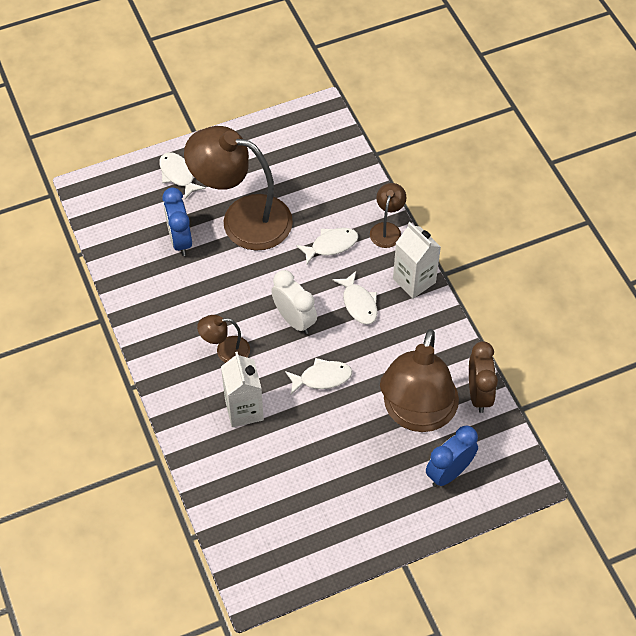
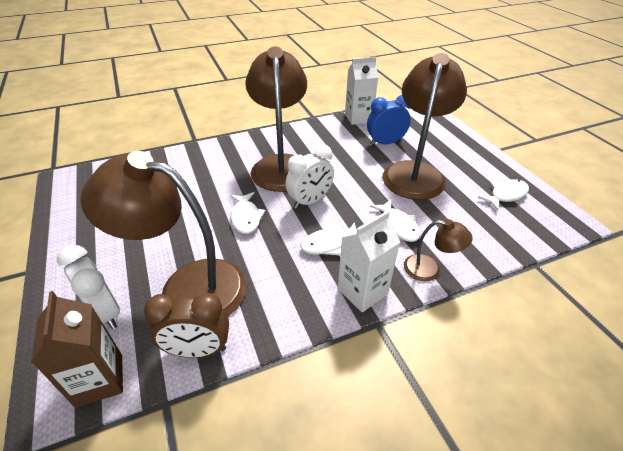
camera: 90 degrees right, 15 degrees down
white fish [159,152,206,199] -> white fish moved to [478,179,529,211]
brown lamp [197,315,250,363] -> brown lamp [245,47,307,192], size x2.20
white carton [221,352,264,427] -> white carton moved to [345,57,378,125]
blue clock [426,425,478,487] -> white clock [57,245,120,329]
none -> brown carton [31,291,123,408]

